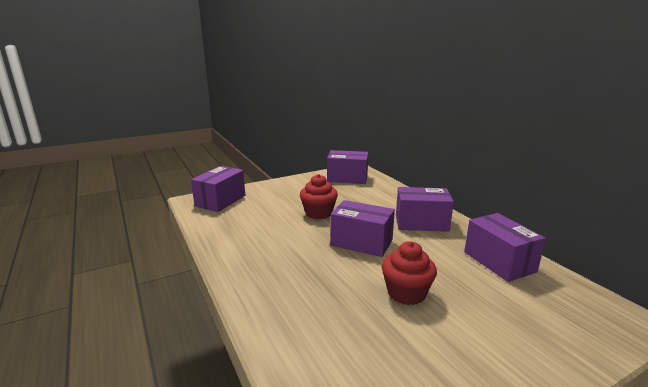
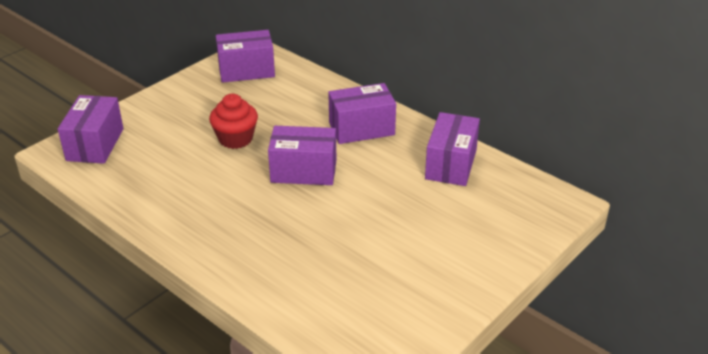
camera: 20 degrees left, 15 degrees up
red cupcake [382,241,437,305] -> none
purple box [464,213,546,282] -> purple box turned 60 degrees clockwise [425,112,480,186]

